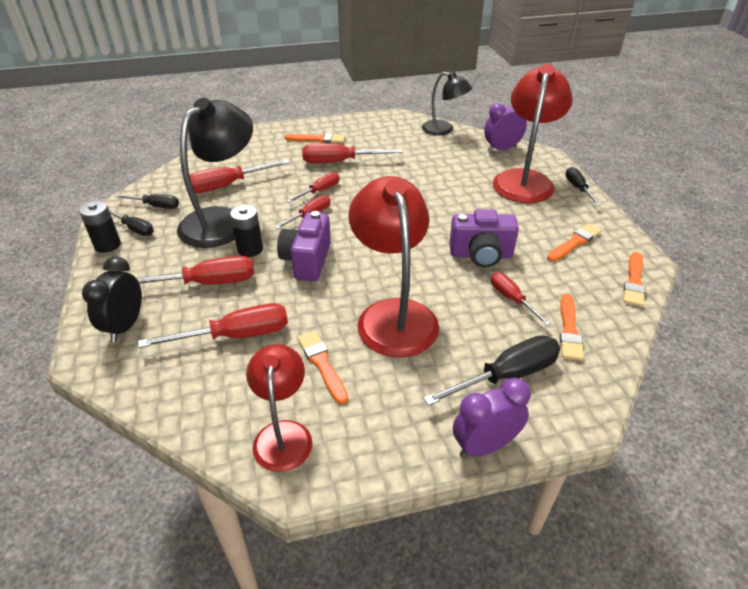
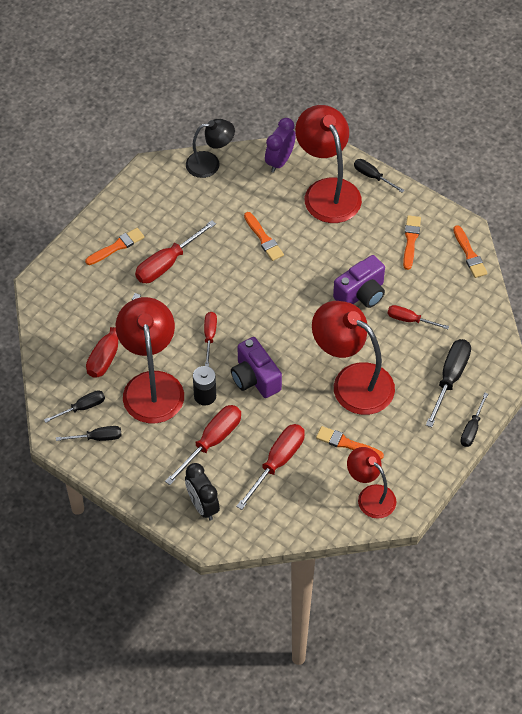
camera: 40 degrees left, 15 degrees up
black battery [79,201,121,253] -> none
black lamp [177,98,253,248] -> red lamp [116,297,184,423]
red screwdriver [287,172,339,202] -> none
purple clock [453,378,531,458] -> black screwdriver [460,393,488,447]
orange brush [560,294,584,361] -> orange brush moved to [244,212,284,261]

